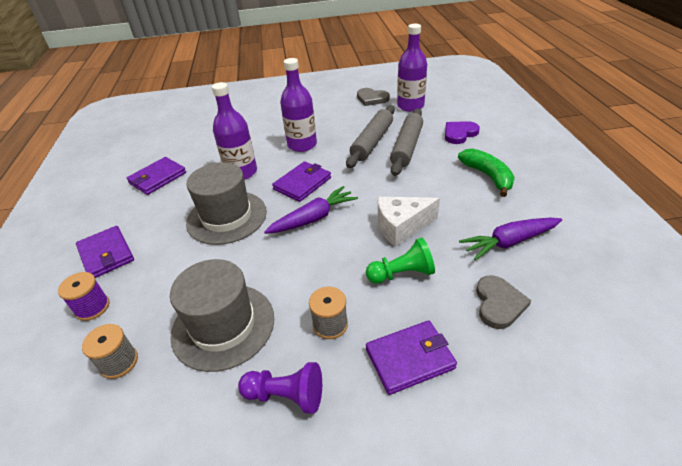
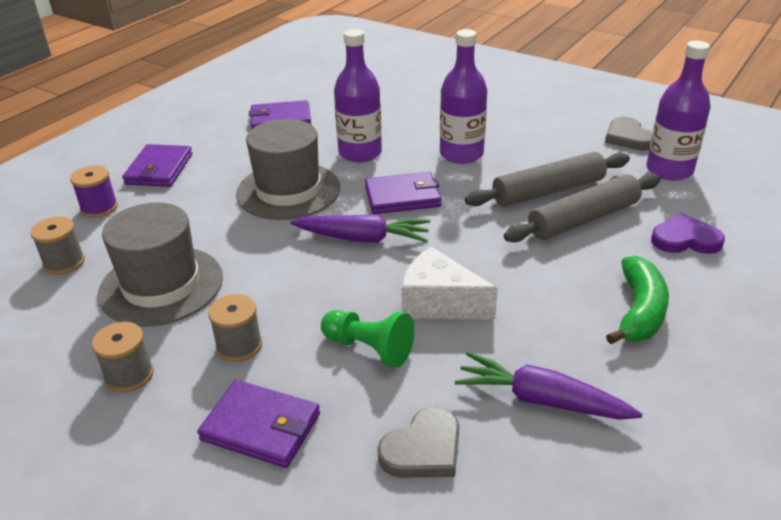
camera: 40 degrees right, 5 degrees down
purple pawn [238,362,322,414] -> grey spool [92,322,154,393]

